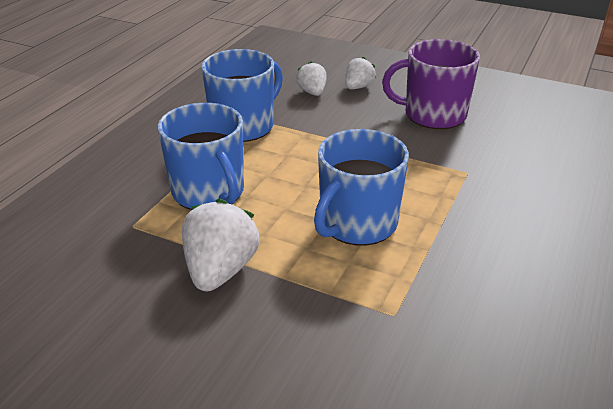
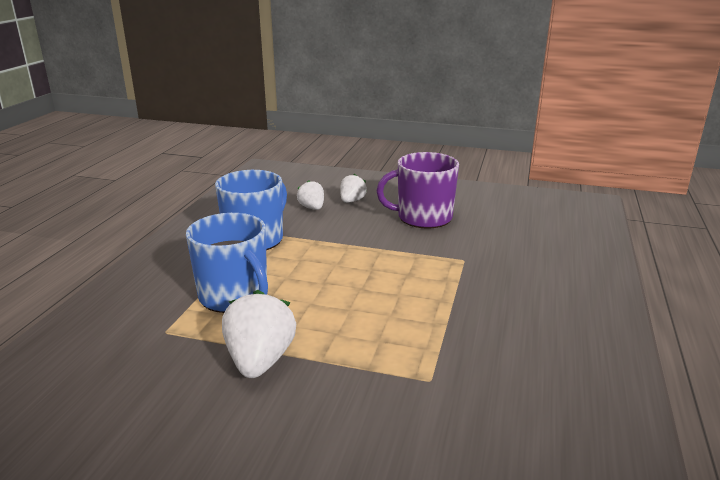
camera: 10 degrees left, 10 degrees down
blue mug [314,129,409,246] -> none

